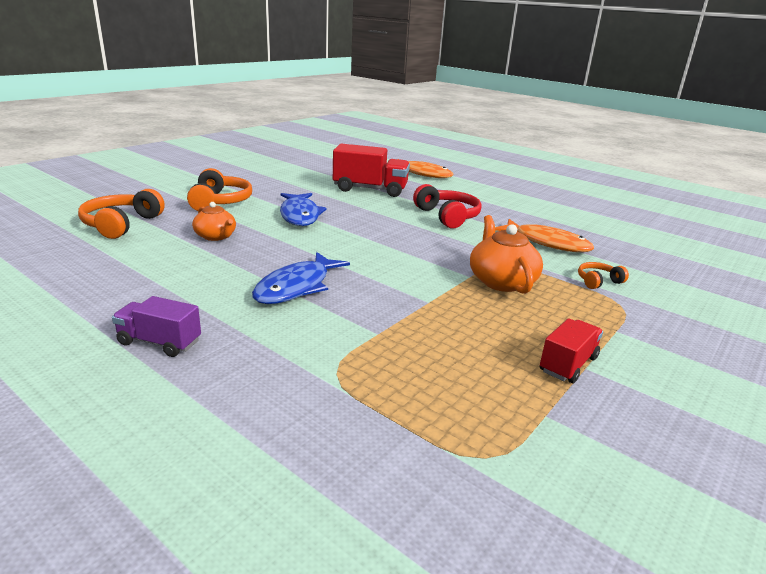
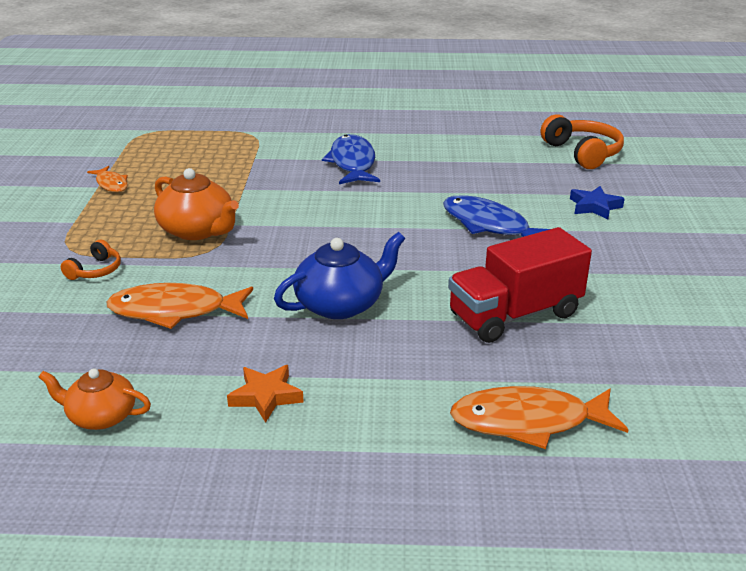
camera: 145 degrees right, 5 degrees up
purple truck [112,296,201,357] -> none
orange headphones [187,168,252,211] -> blue star [570,186,625,220]
orange teapot [192,202,236,241] -> orange teapot moved to [38,368,151,430]
red headphones [413,184,482,228] -> blue teapot [274,232,405,319]
red truck [540,318,603,383] -> orange fish [87,166,128,192]
none -> orange star [227,365,304,423]

